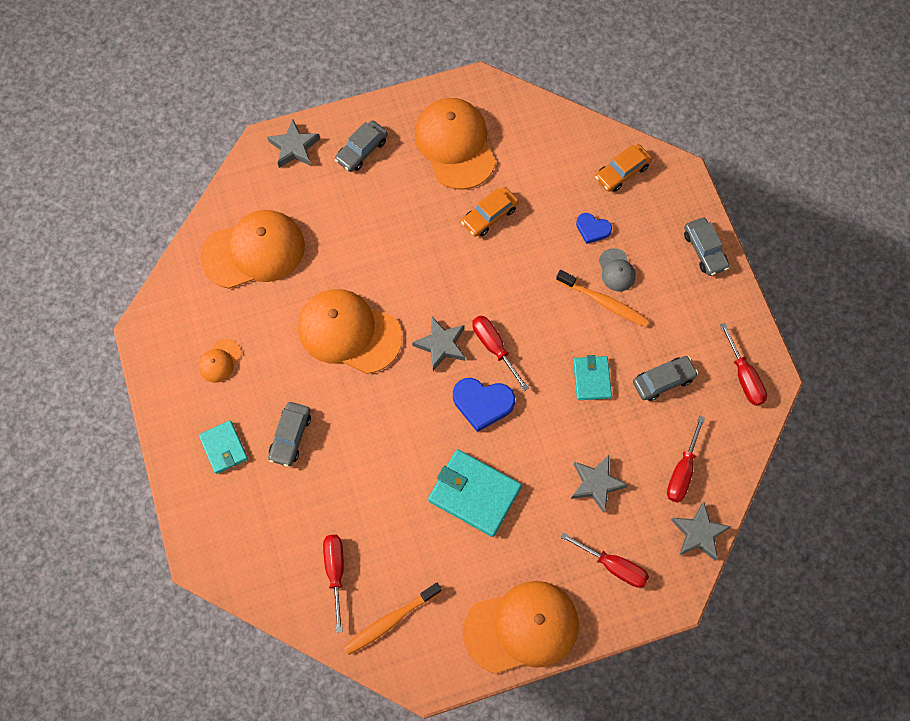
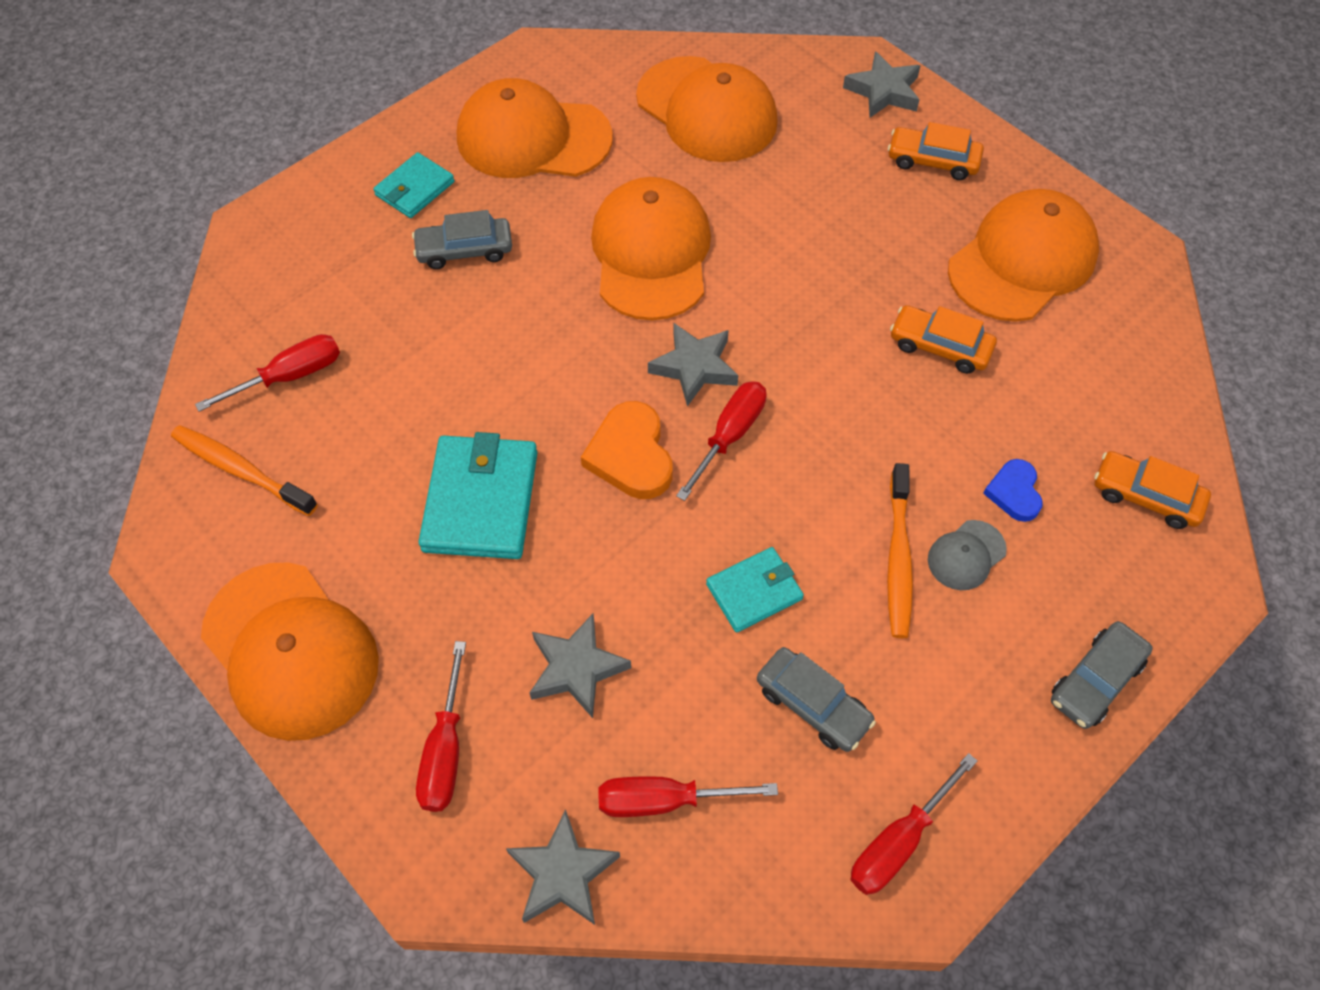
camera: 65 degrees right, 10 degrees down
orange cap [199,339,241,383] -> orange cap [457,78,613,178], size x2.25
grey car [335,120,388,172] -> orange car [888,122,984,180]
blue heart [453,378,515,432] -> orange heart [581,401,673,499]

